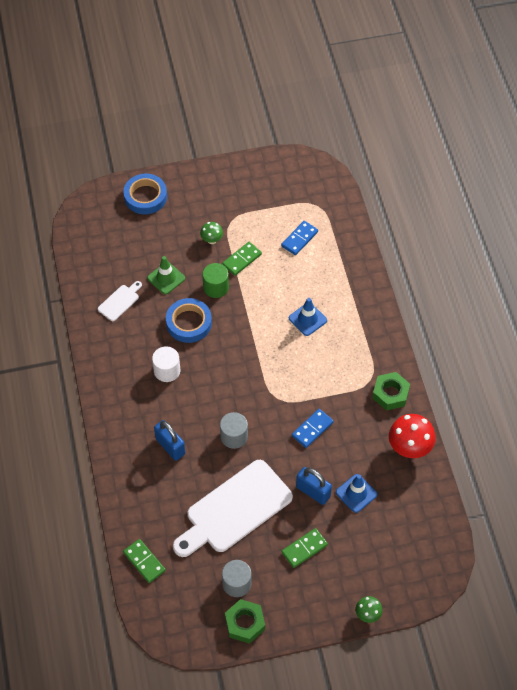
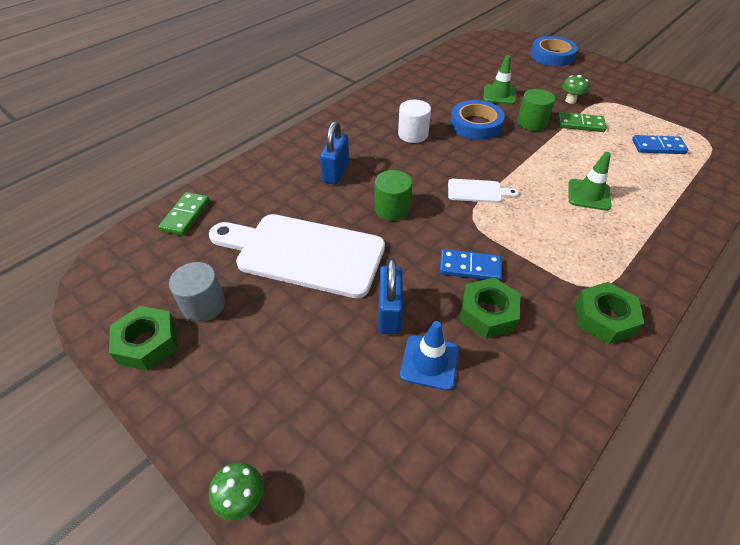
camera: 55 degrees right, 10 degrees down
white cutting board [98,281,142,321] -> white cutting board moved to [448,179,519,203]
grey cylinder [220,412,248,449] -> green cylinder [375,170,412,221]
green domino [282,528,328,568] -> none
blue traffic cone [289,298,327,336] -> green traffic cone [568,152,611,211]
red mushroom [389,414,436,458] -> none
none -> green nut [460,278,521,339]

